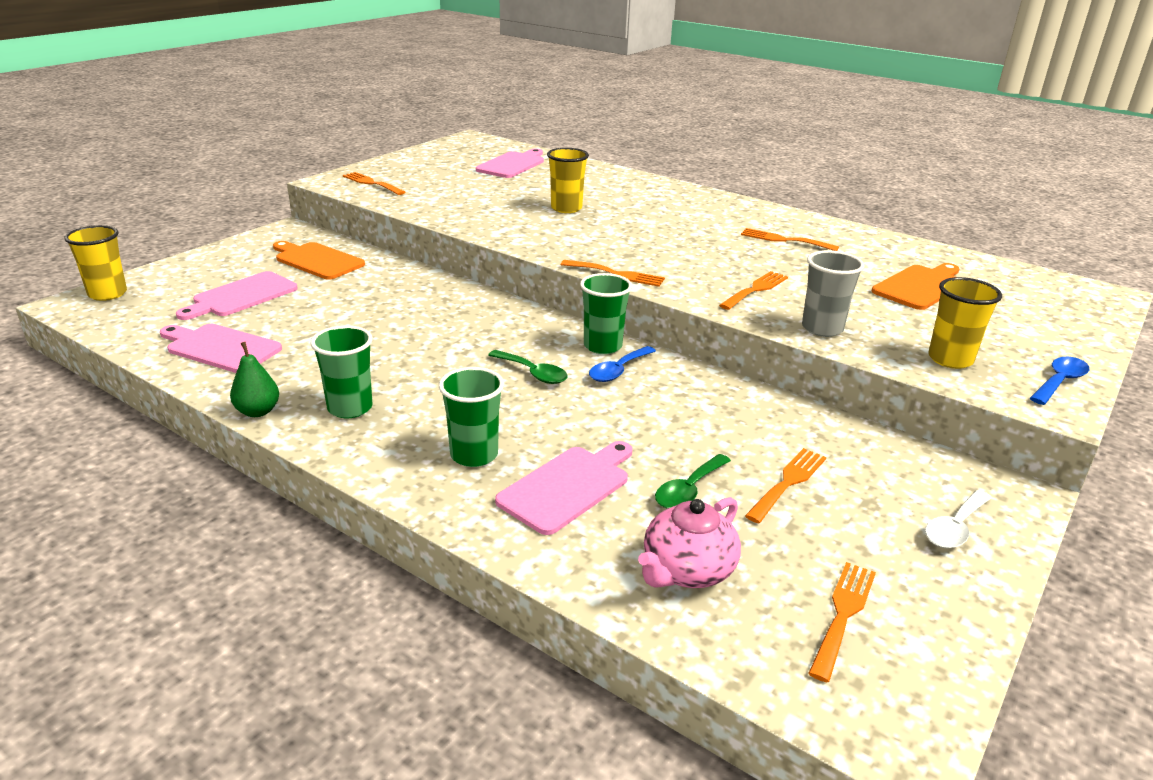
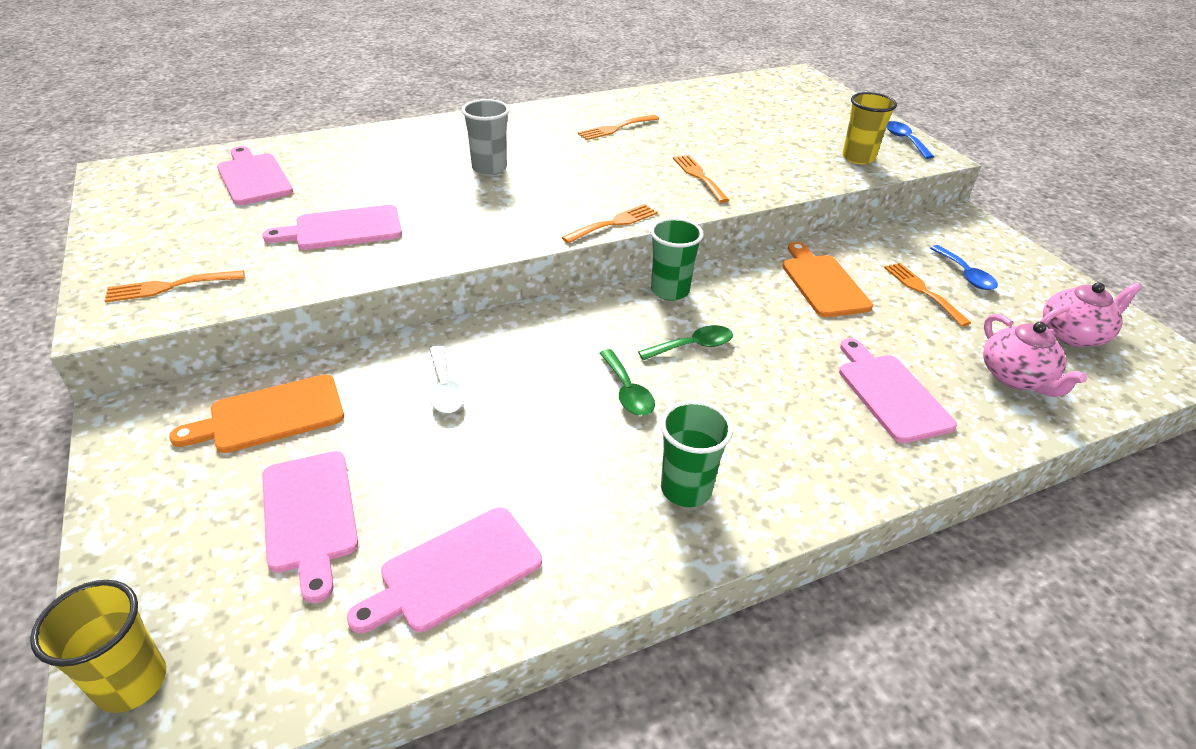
camera: 60 degrees left, 10 degrees up
green pear [230,342,279,417] -> none
green cup [439,367,504,467] -> none
yellow cup [547,148,589,213] -> none
blue spoon [589,346,656,382] -> blue spoon moved to [930,245,998,290]
green spoon [655,454,731,509] -> green spoon moved to [599,349,655,416]
grey cup [802,250,865,337] -> grey cup moved to [462,99,510,176]
orange fork [808,562,876,682] -> pink teapot [1040,282,1142,347]
orange cutting board [872,263,959,310] -> orange cutting board moved to [782,242,873,317]
white spoon [925,490,992,548] -> white spoon moved to [429,346,465,413]
none -> pink cutting board [262,205,402,250]

